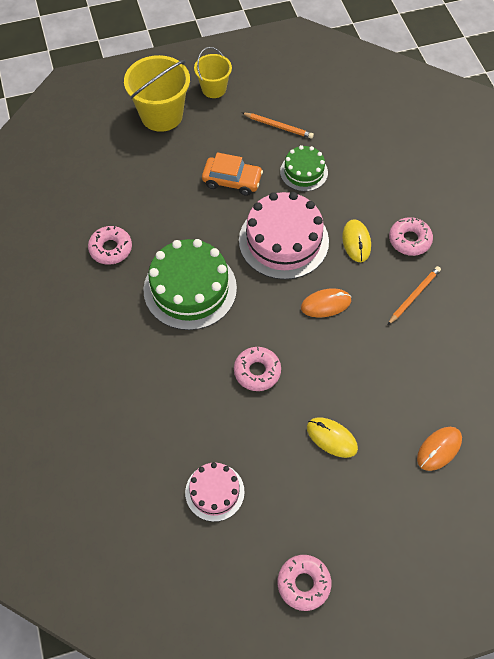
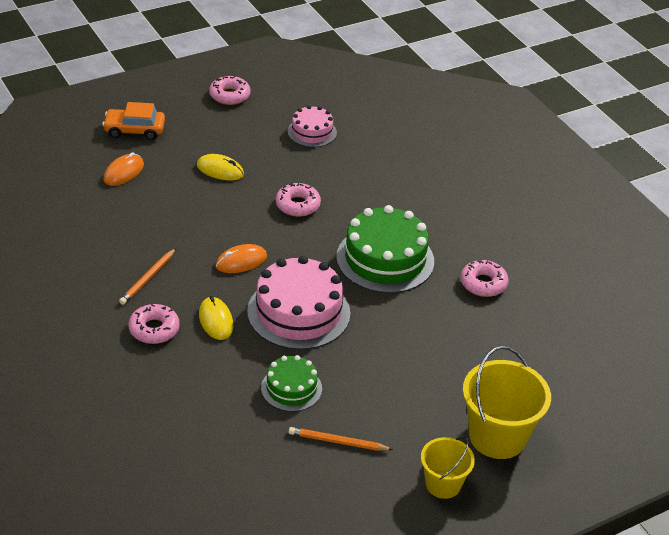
camera: 165 degrees right, 20 degrees down
orange car [202,152,263,196] -> orange car moved to [102,102,165,140]

